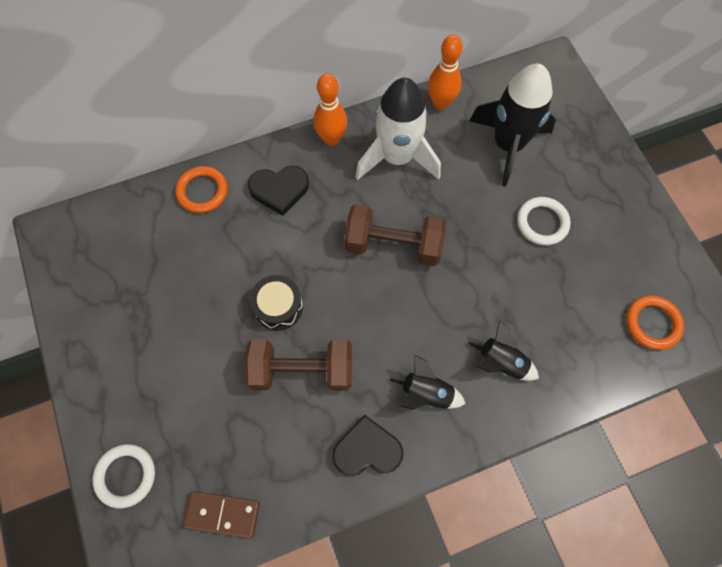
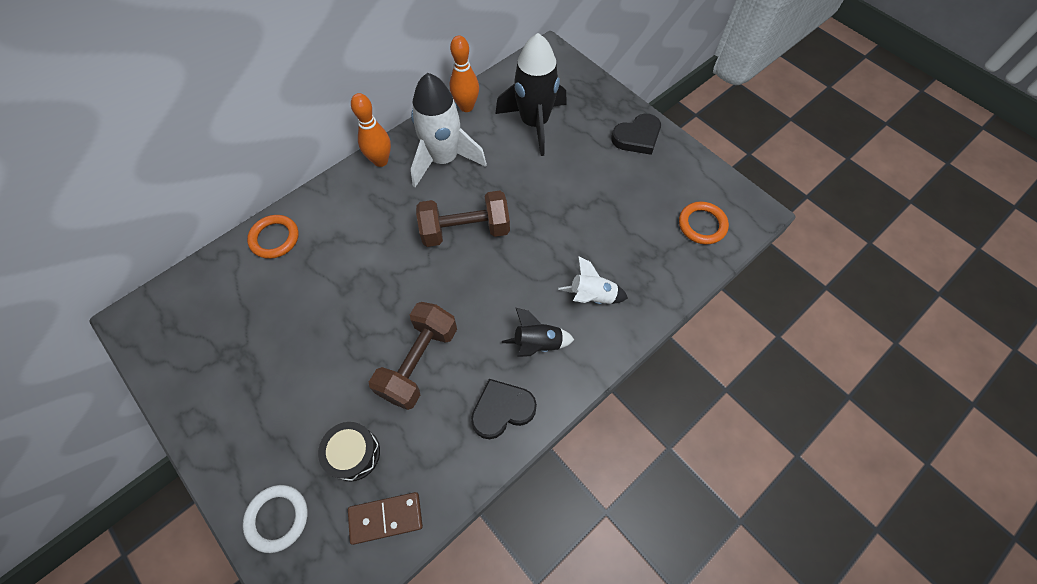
camera: 20 degrees left, 5 degrees down
brown dumbbell [244,339,352,391] -> brown dumbbell turned 45 degrees counterclockwise [369,302,457,410]
black heart [248,166,309,216] -> black heart moved to [611,114,661,155]
black drum [250,275,303,331] -> black drum moved to [318,422,380,481]
black rocket [468,320,539,381] -> white rocket [558,256,628,304]
white ring [517,197,571,245] -> none

